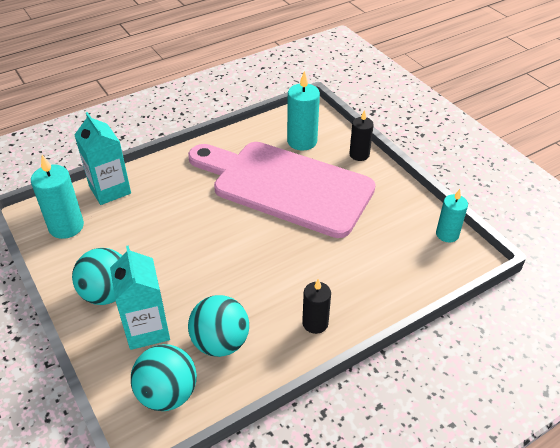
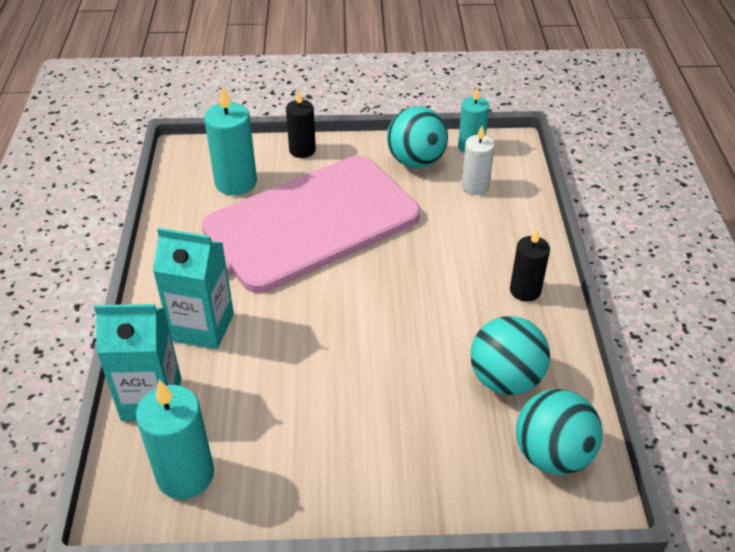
camera: 60 degrees left, 0 degrees up
turquoise ball [72,248,122,305] -> turquoise ball moved to [387,106,448,168]
turquoise carton [110,245,170,350] -> turquoise carton moved to [153,228,234,350]
none -> white candle [461,126,495,195]

